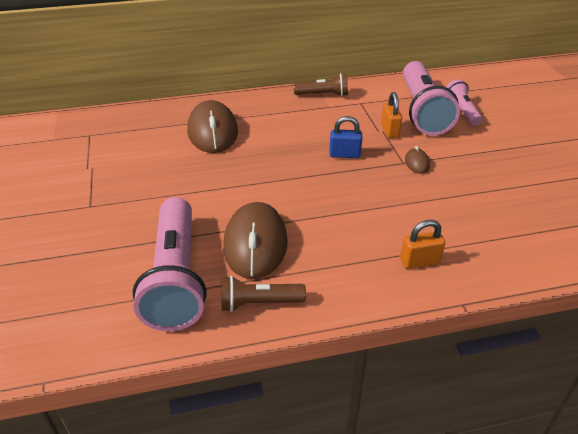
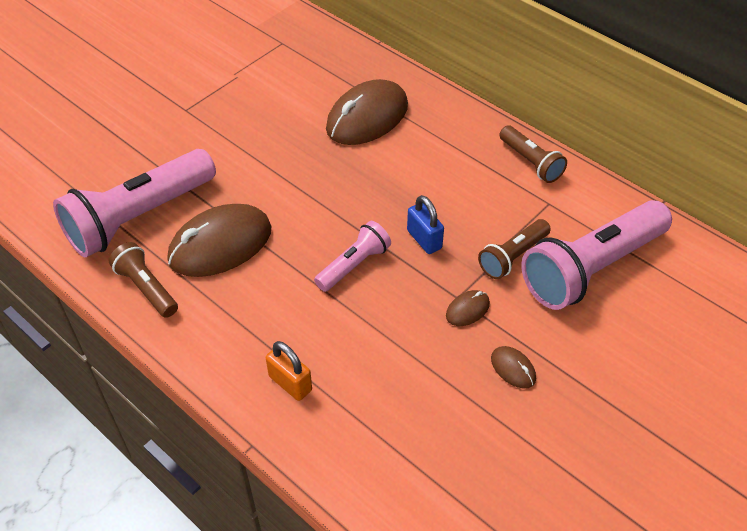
camera: 55 degrees right, 10 degrees up
orange padlock [381,92,402,138] -> brown flashlight [478,219,551,279]
pink flashlight [446,79,482,126] -> pink flashlight moved to [314,221,391,292]
none -> brown mouse [491,346,536,389]

